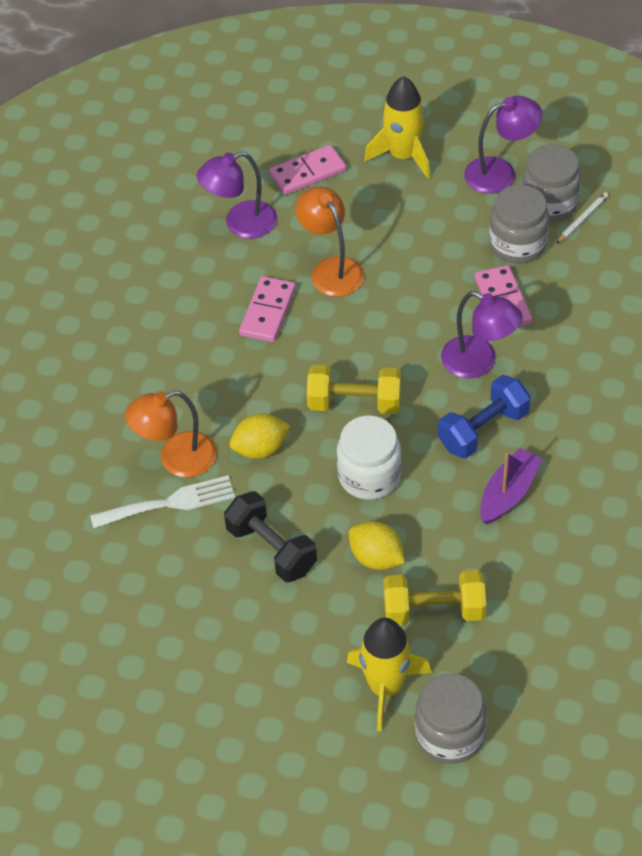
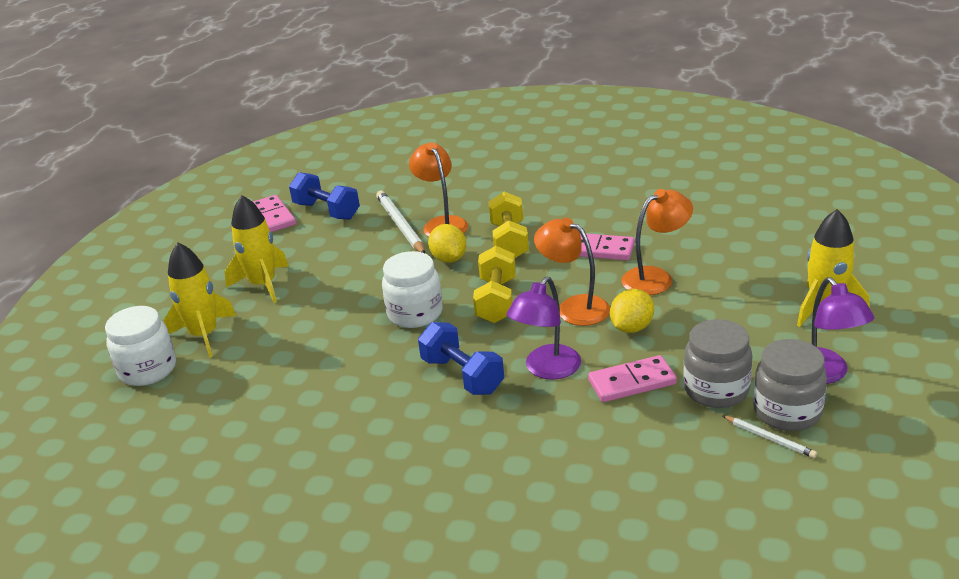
camera: 90 degrees right, 20 degrees down
white fork [90,475,235,528] -> white pencil [376,191,425,253]
purple lamp [197,151,277,239] -> none
black dumbbell [224,491,317,582] -> none
pink domino [269,145,346,195] -> pink domino moved to [253,195,296,232]
yellow lemon [349,521,405,570] -> yellow lemon moved to [610,289,654,333]
yellow dumbbell [383,570,486,625] -> yellow dumbbell moved to [488,192,529,258]
grey jar [415,673,487,764] -> white jar [105,306,176,386]
purple boat [480,448,542,524] -> none
none -> yellow rocket [224,195,289,303]
none -> blue dumbbell [289,172,360,220]
none -> orange lamp [534,218,610,326]

